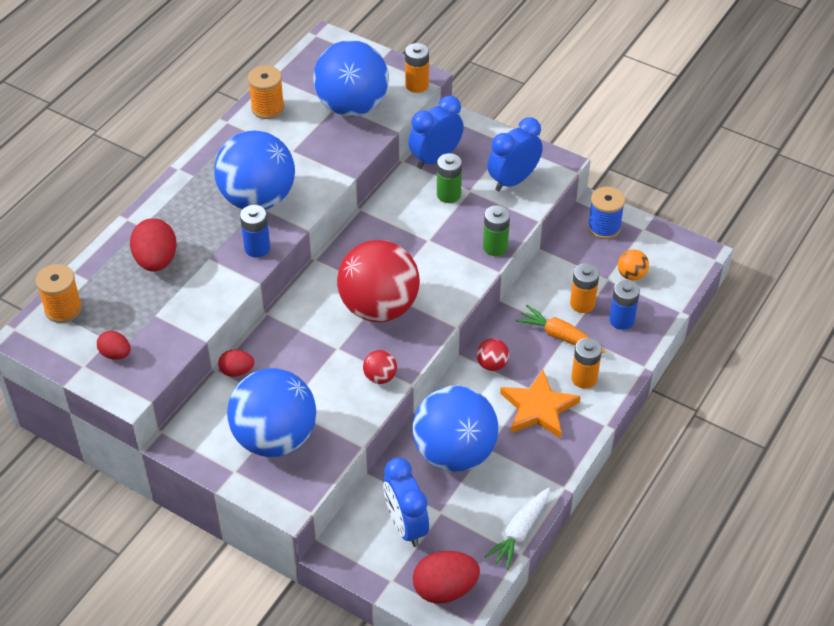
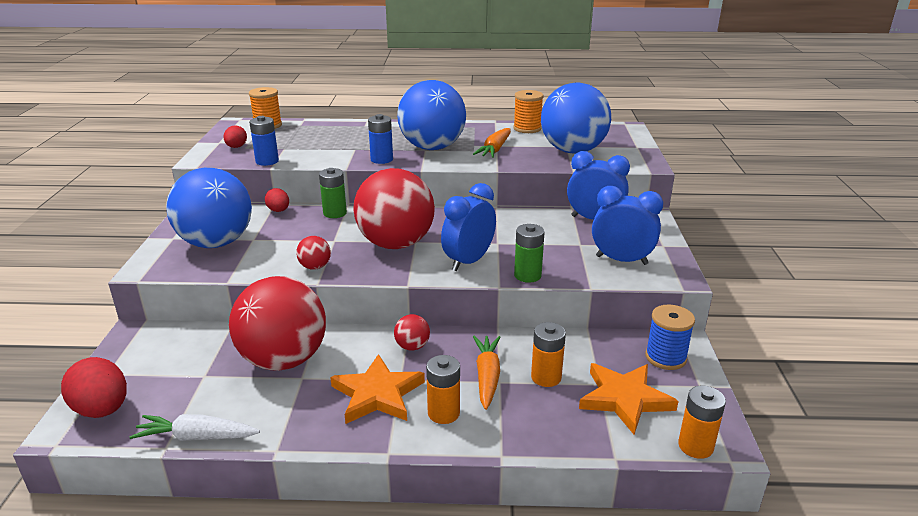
camera: 60 degrees right, 20 degrees down
red egg [130,218,177,271] -> none
blue clock [383,457,429,547] -> blue clock moved to [441,183,496,271]
orange battery [405,43,429,93] -> orange battery moved to [678,386,726,459]
blue ball [413,386,498,472] -> red ball [229,276,326,371]
green battery [437,153,462,203] -> green battery moved to [319,168,347,218]
blue battery [609,280,640,330] -> blue battery moved to [249,116,279,166]
orange ball [618,250,649,281] -> orange star [579,363,679,435]
none -> orange carrot [473,128,511,158]

